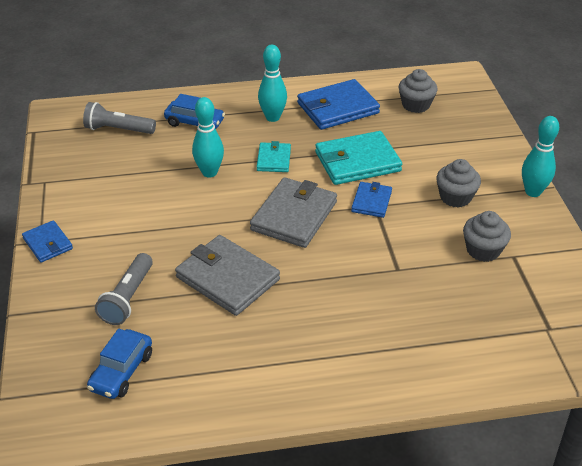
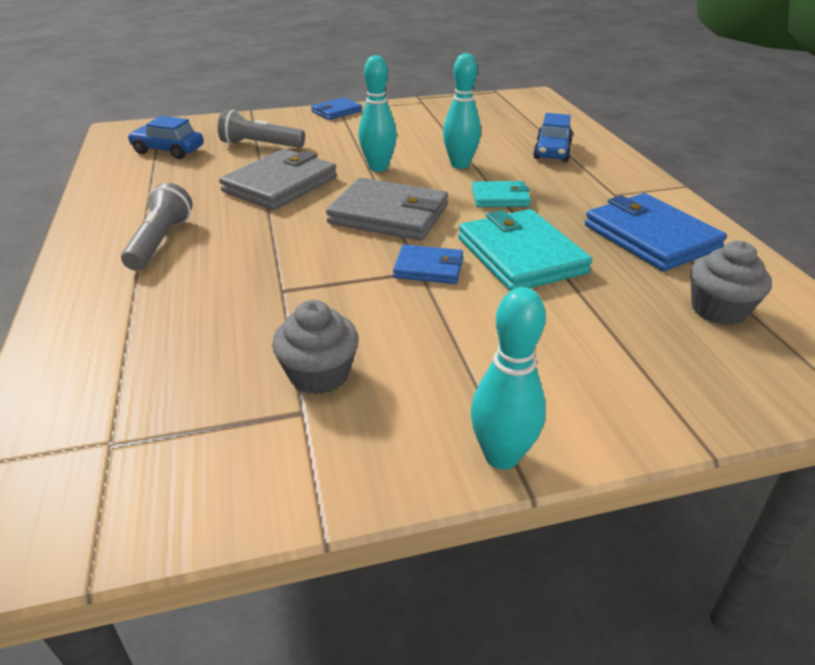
camera: 85 degrees right, 5 degrees down
grey flashlight [83,102,156,134] -> grey flashlight moved to [121,183,193,270]
turquoise bowling pin [258,45,287,122] -> turquoise bowling pin moved to [358,55,397,172]
grey cupcake [437,159,481,208] -> none

